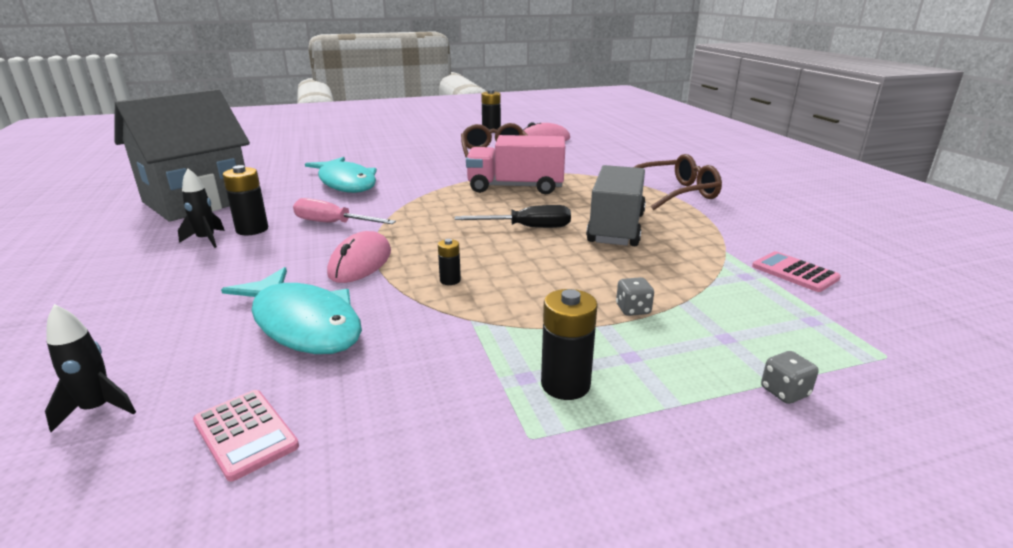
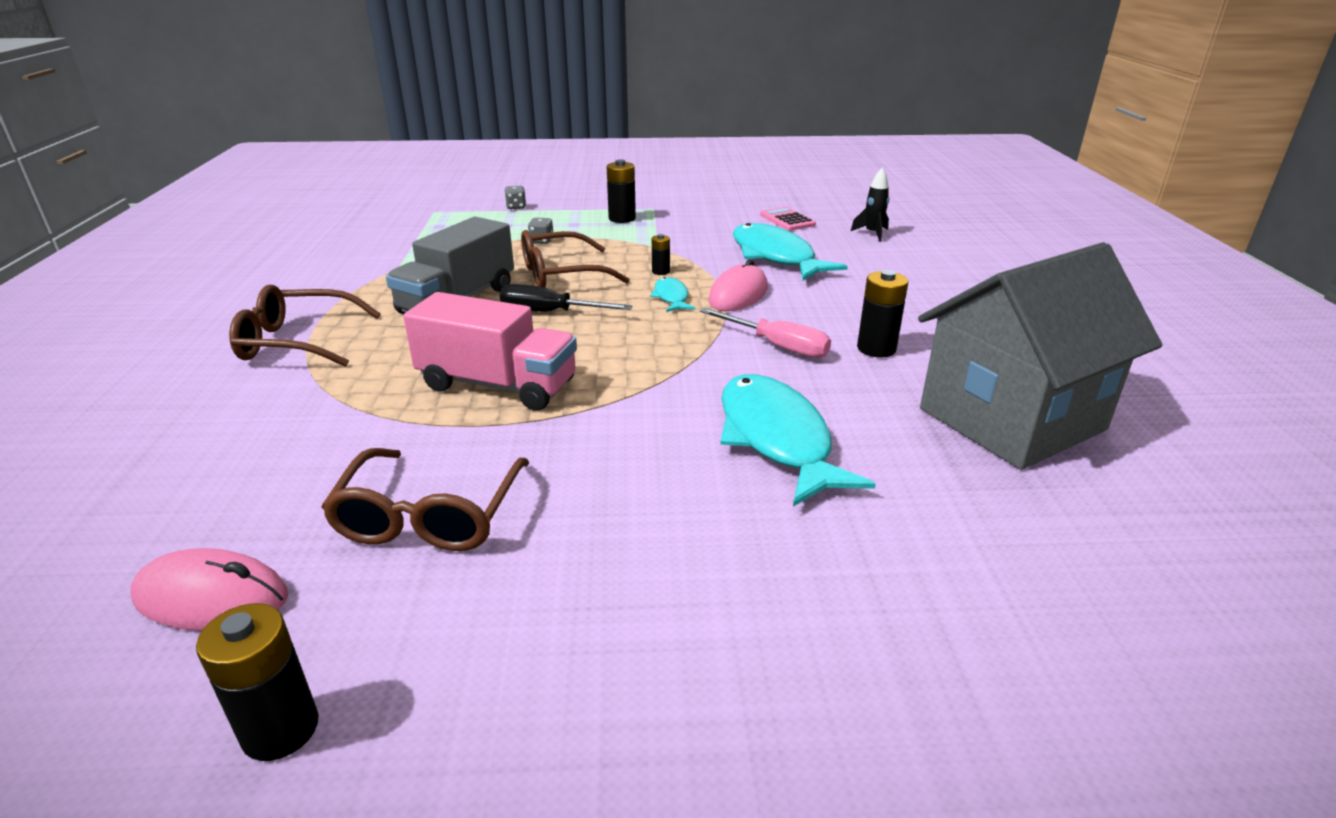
camera: 165 degrees left, 5 degrees up
black rocket [178,169,225,248] -> none
pink calculator [752,251,841,292] -> none
none -> brown glasses [521,230,630,287]
none -> turquoise fish [650,277,696,312]

